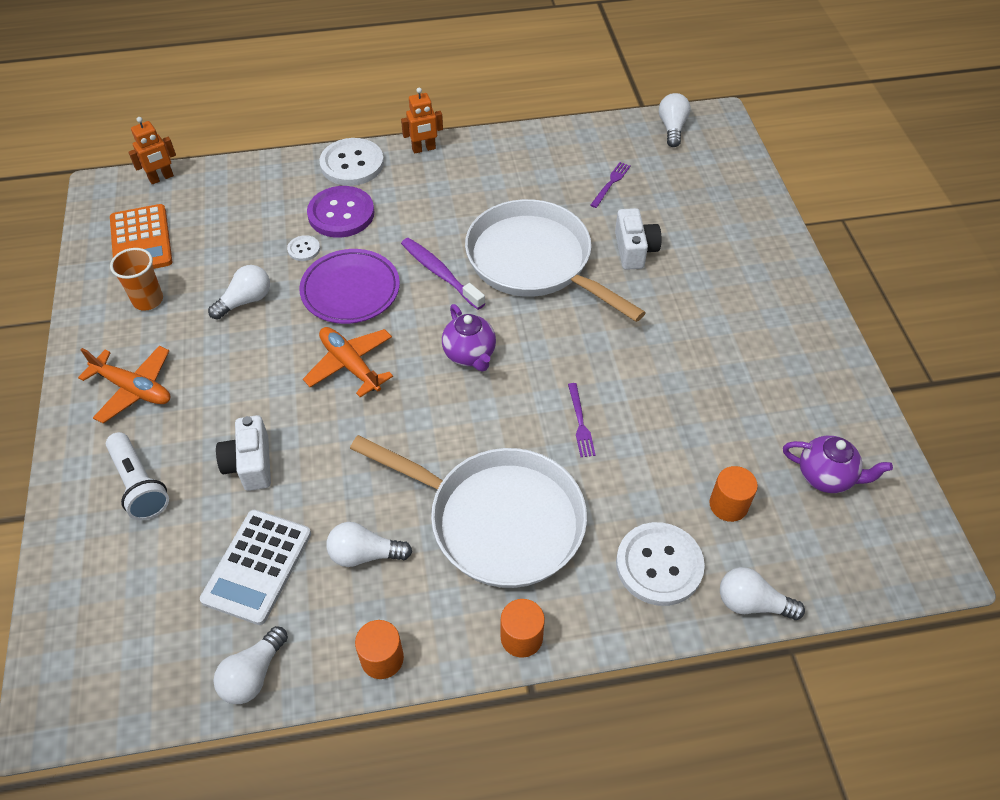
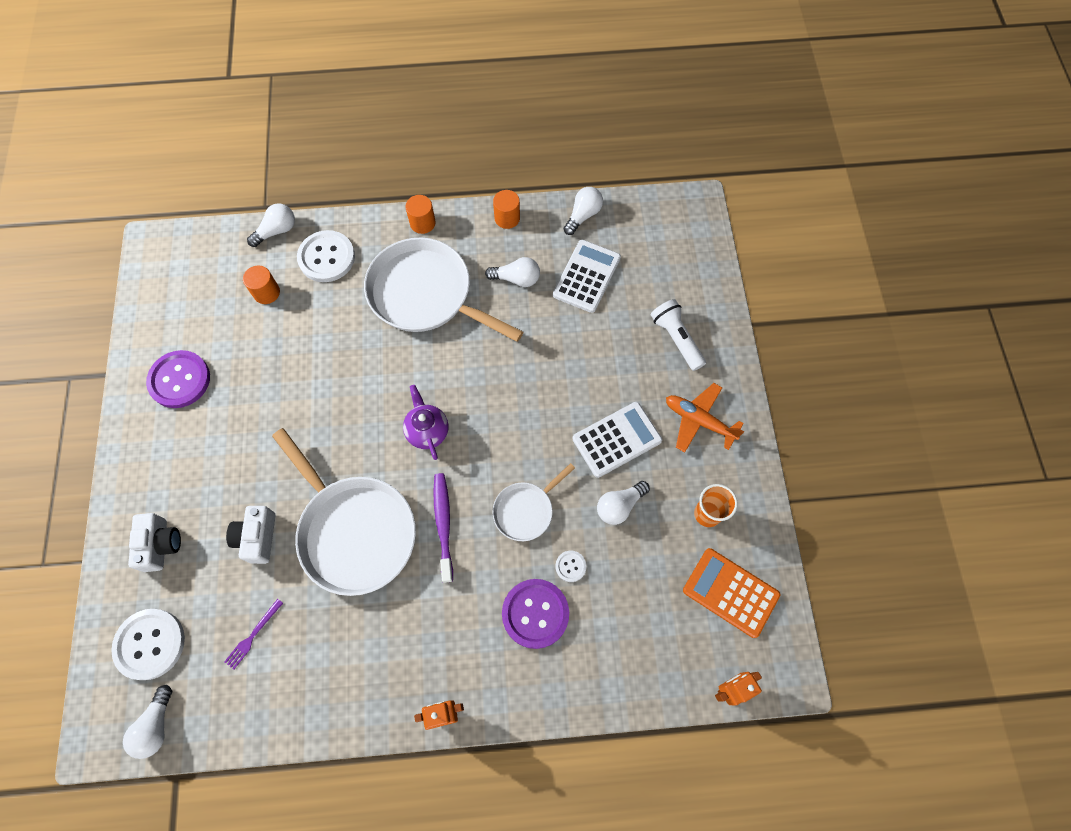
camera: 175 degrees left, 15 degrees up
orange calculator [110,204,172,269] -> orange calculator turned 45 degrees counterclockwise [683,548,780,638]
white camera [216,415,271,491] -> white camera moved to [128,513,181,572]
purple plate [299,249,400,324] -> white pan [493,463,575,541]
orange plane [303,327,393,397] -> none
white button [319,138,384,186] -> white button moved to [111,609,185,680]
purple toothbrush [401,238,485,310] -> purple toothbrush turned 150 degrees counterclockwise [433,473,453,583]
purple fork [568,383,596,457] -> none
white light bulb [720,567,805,620] -> white light bulb turned 60 degrees counterclockwise [247,203,295,247]
purple teapot [783,435,893,493] -> none
none -> purple button [146,350,210,408]
none -> white calculator [573,402,662,478]

